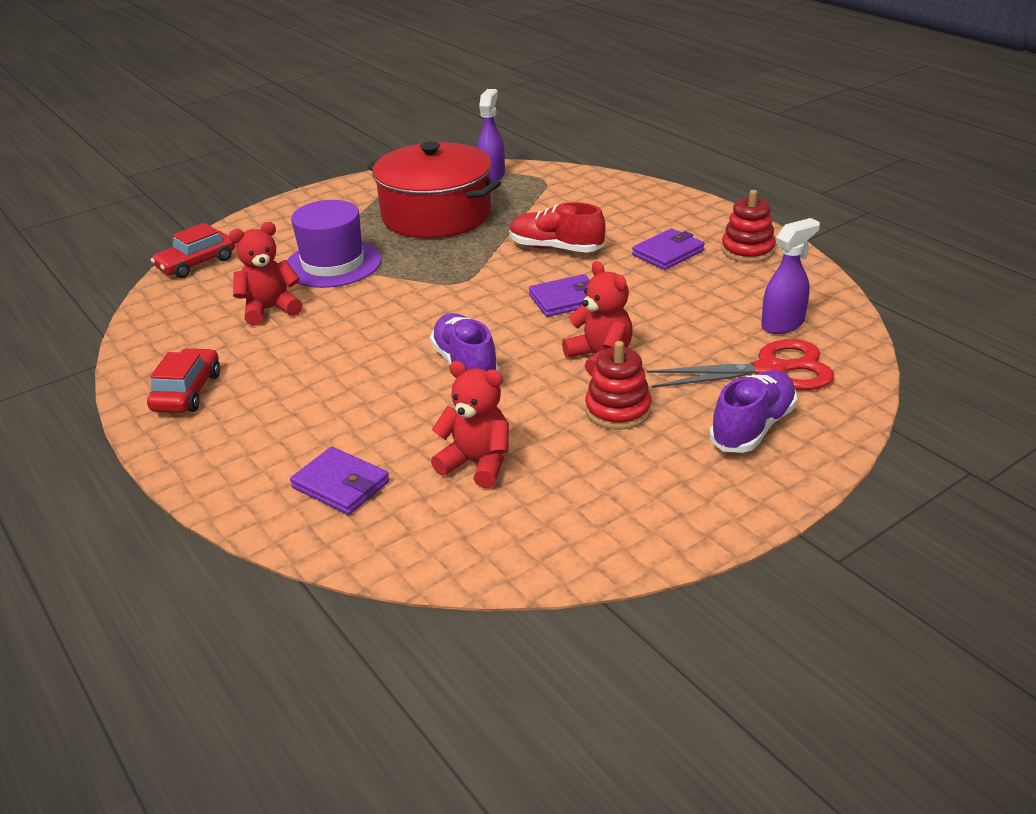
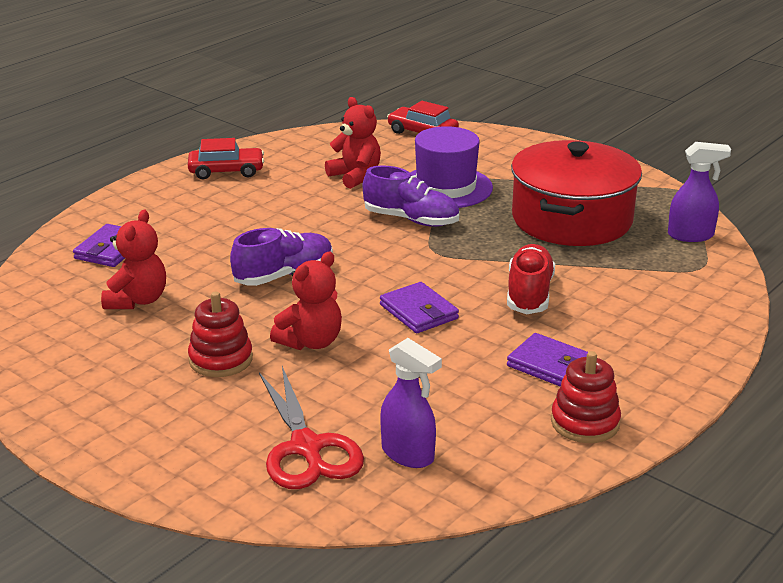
camera: 75 degrees right, 5 degrees down
purple shoe [709,370,797,453] -> purple shoe moved to [363,166,459,227]

